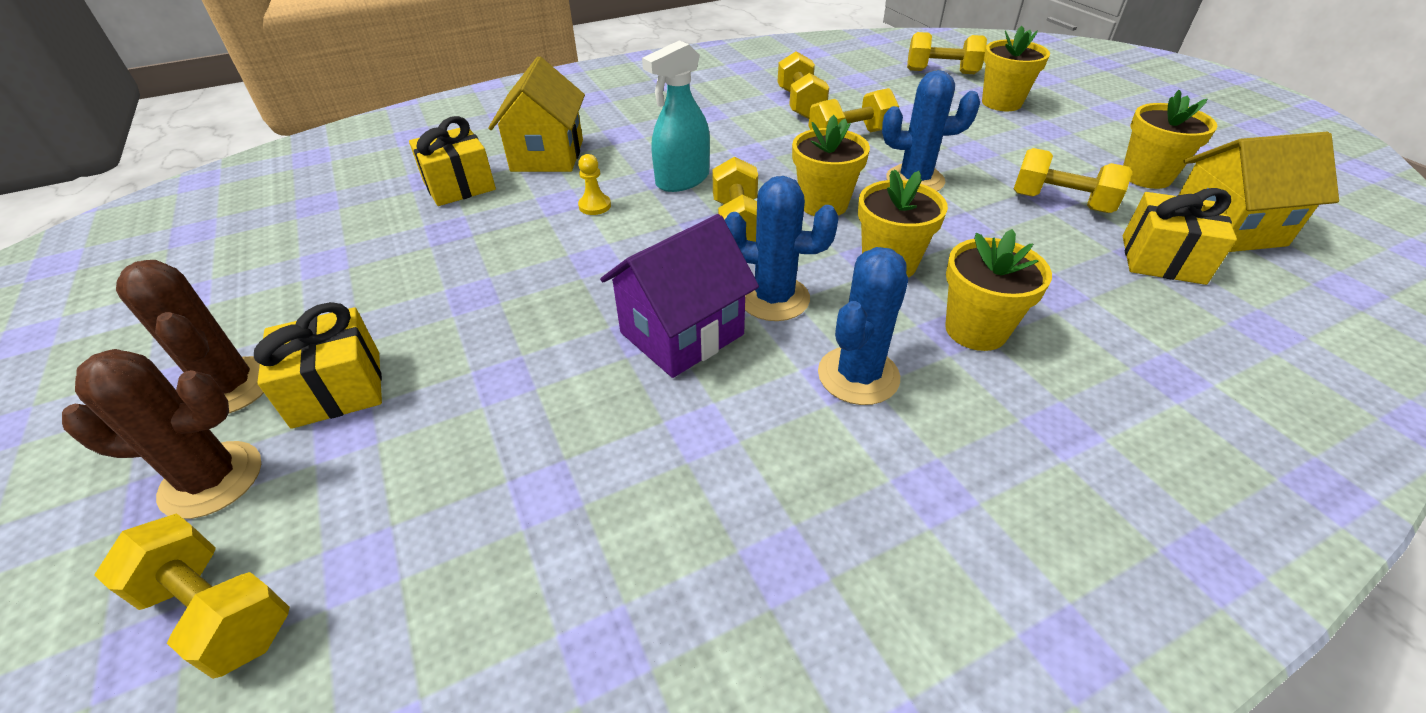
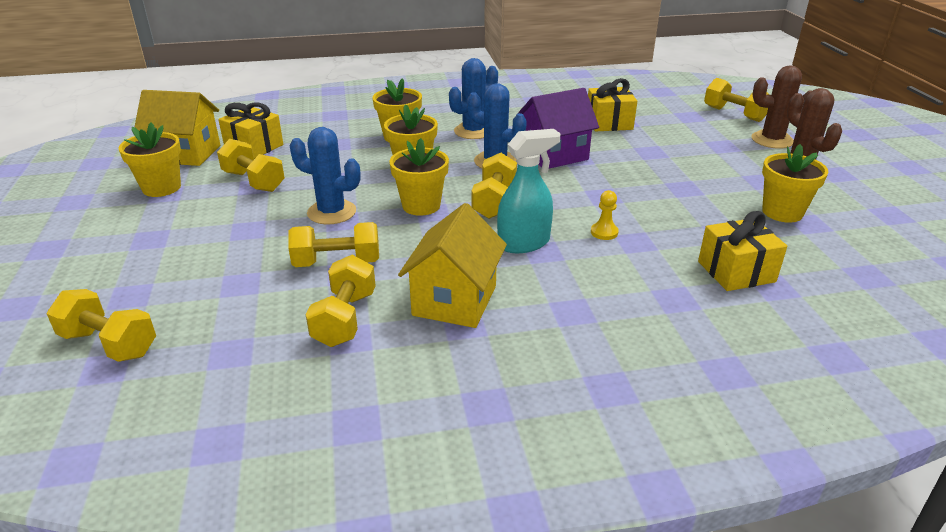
camera: 165 degrees left, 10 degrees down
yellow gift [254,302,382,429] -> yellow gift moved to [588,78,637,131]
yellow house [488,56,585,172] -> yellow house moved to [398,203,507,328]
yellow flower pot [982,26,1050,111] -> yellow flower pot moved to [762,144,828,223]

